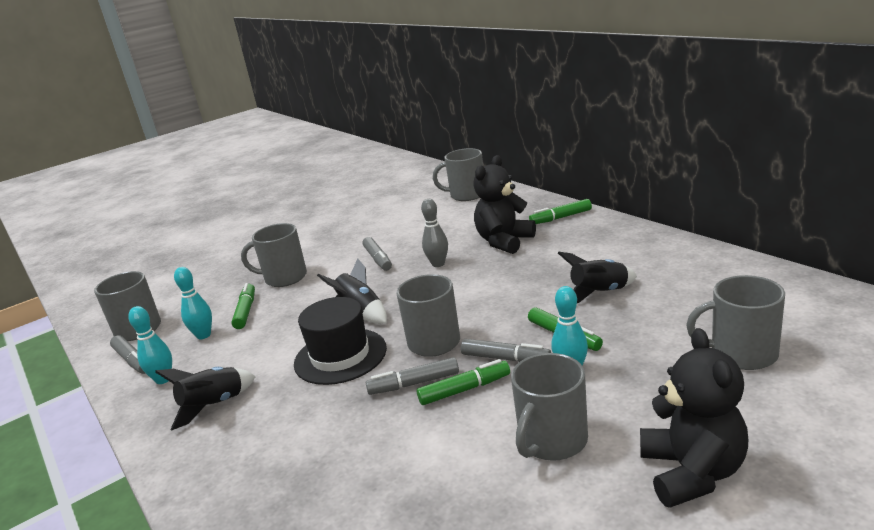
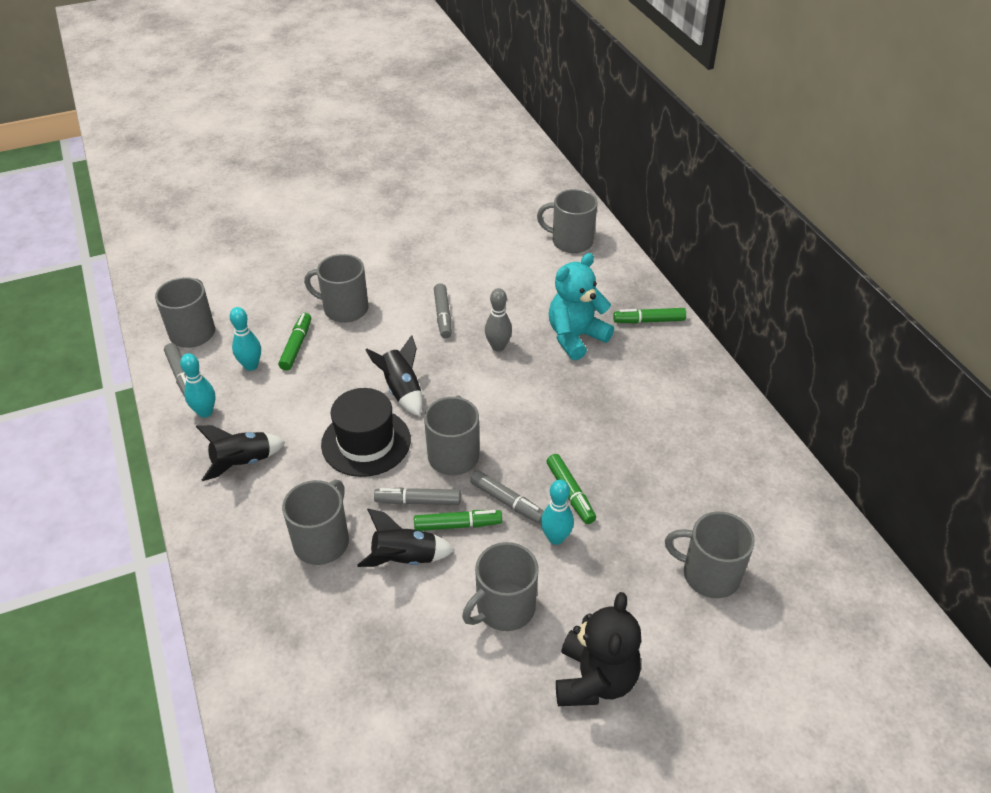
camera: 10 degrees right, 20 degrees up
black teddy bear [473,155,536,254] -> turquoise teddy bear [549,253,614,360]
black rocket [558,252,637,303] -> black rocket moved to [357,509,455,567]
none -> grey mug [282,479,349,565]

